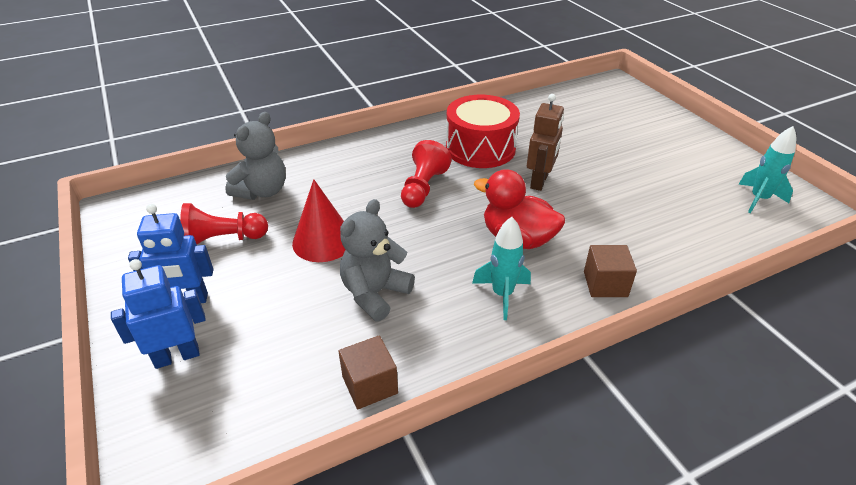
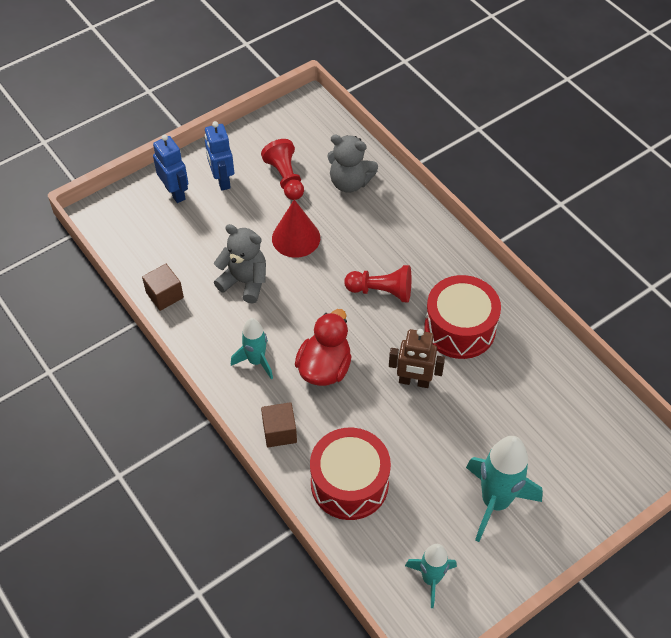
camera: 80 degrees right, 15 degrees up
none -> red drum [310,427,391,520]
none -> turquoise rocket [466,436,543,542]

